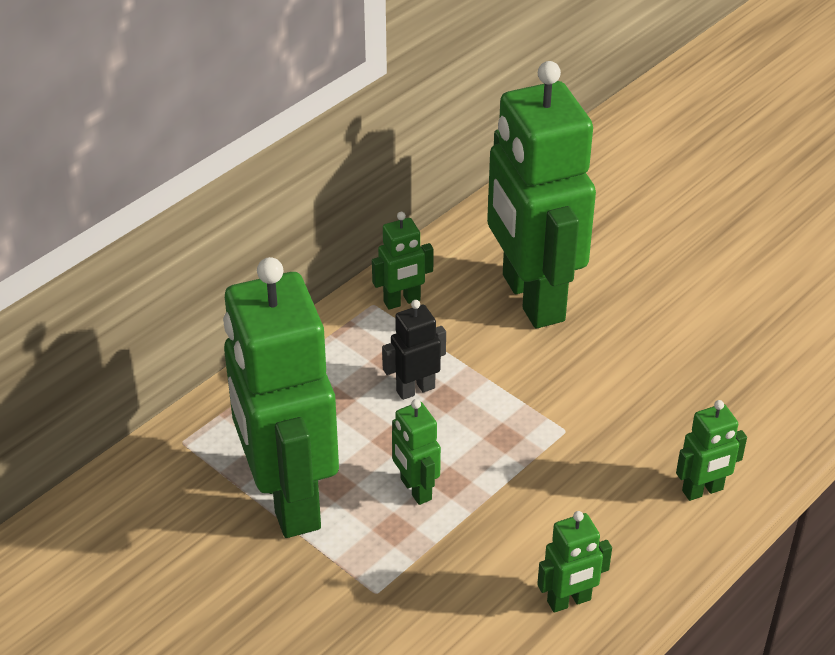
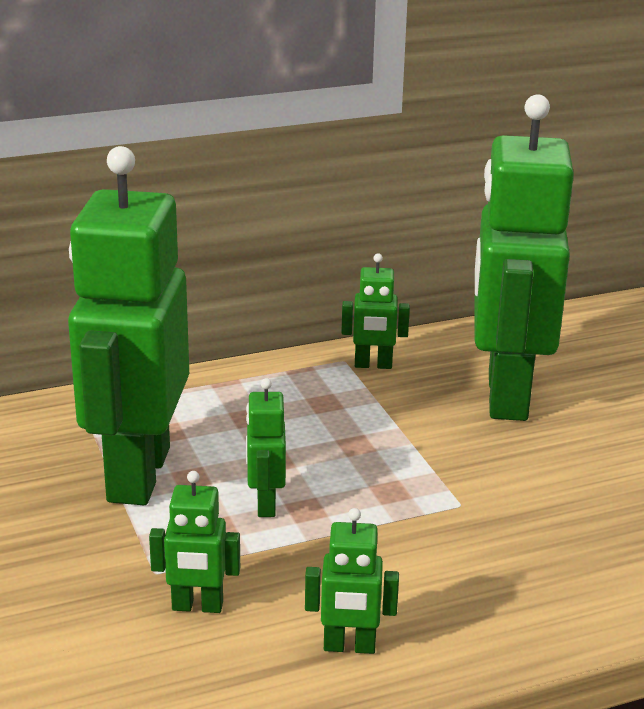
camera: 25 degrees right, 15 degrees down
black robot [382,300,446,400] -> none
green robot [676,400,747,501] -> green robot moved to [149,471,240,613]

